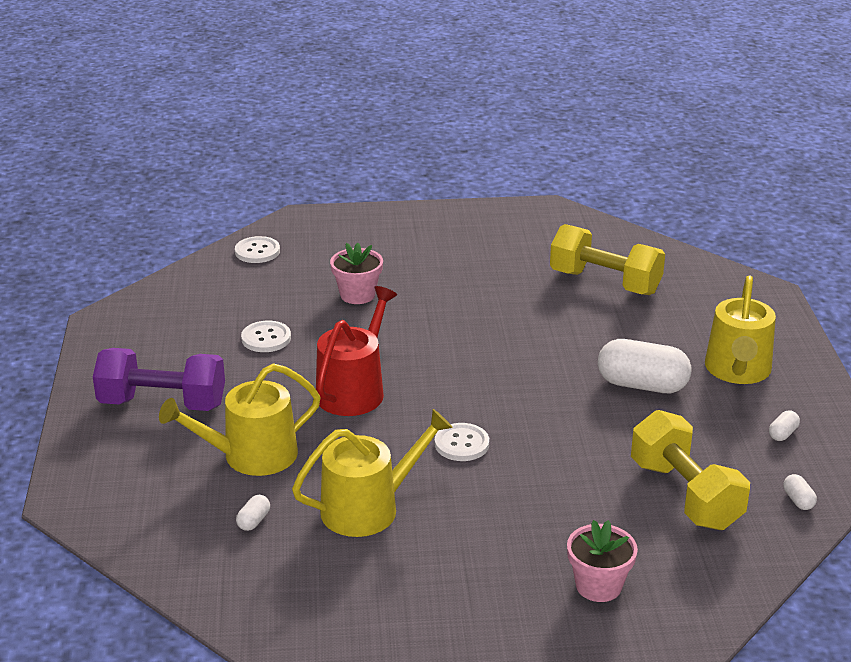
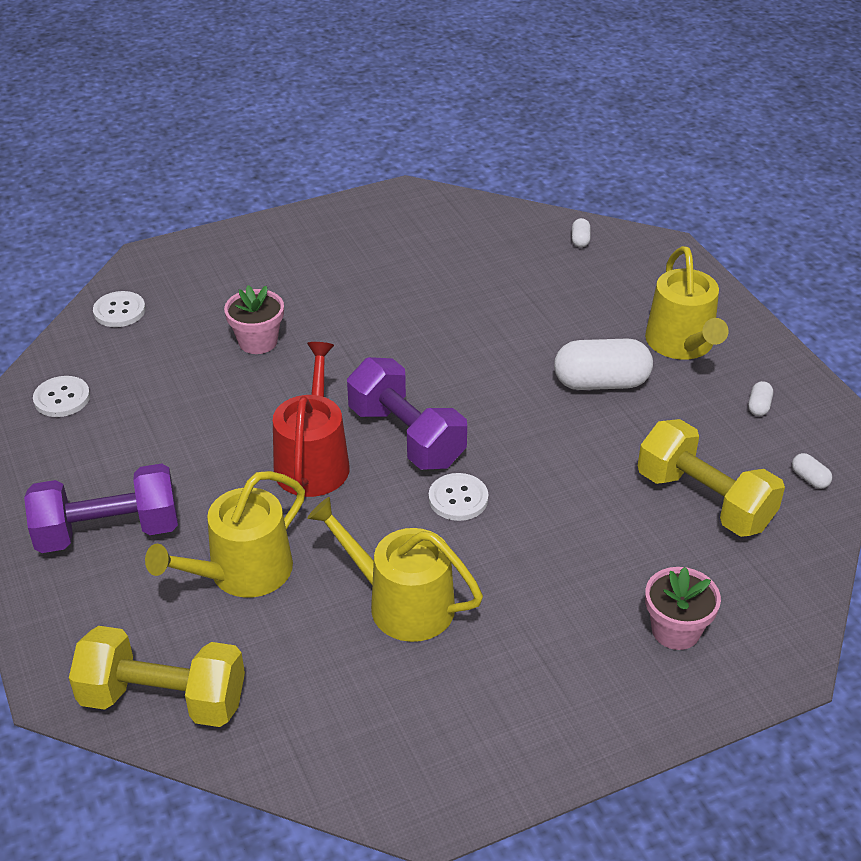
camera: 20 degrees left, 10 degrees up
white capsule [236,495,270,531] -> white capsule moved to [572,218,590,247]
white button [241,321,291,352] -> white button moved to [33,376,90,417]
yellow watering can [292,409,453,537] -> yellow watering can turned 105 degrees counterclockwise [307,497,483,642]
yellow dumbbell [550,224,665,295] -> yellow dumbbell moved to [69,626,245,727]
none -> purple dumbbell [347,357,467,470]

